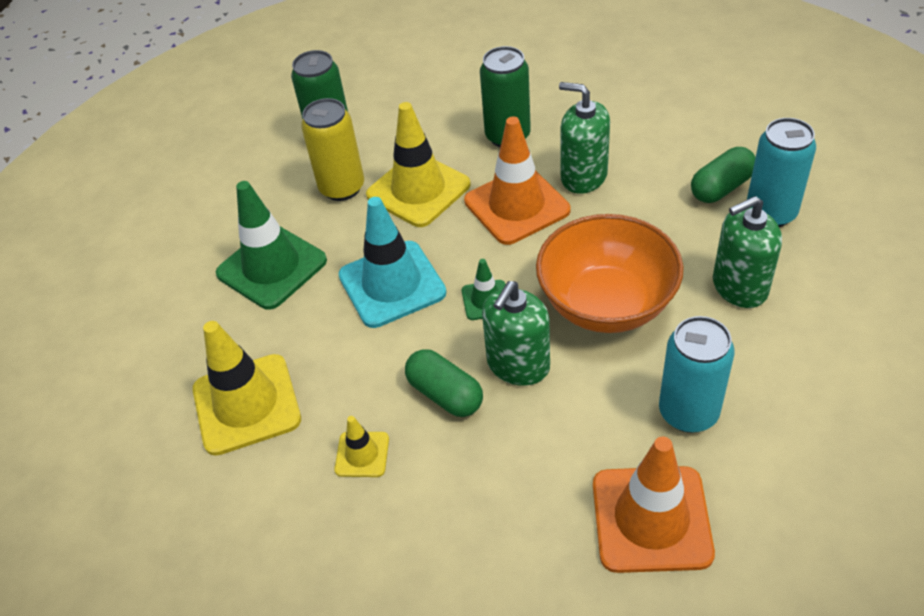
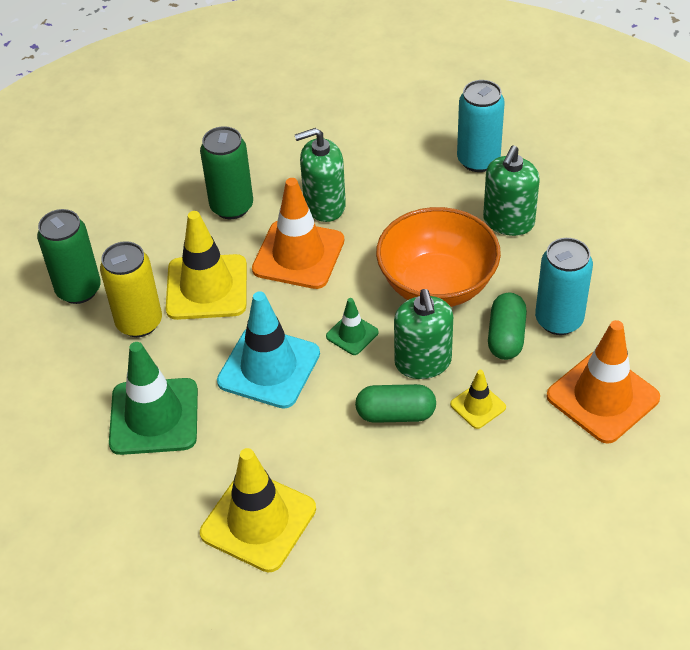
camera: 45 degrees left, 0 degrees up
yellow traffic cone [335,416,389,477] -> yellow traffic cone moved to [450,370,506,429]
green capsule [691,147,756,203] -> green capsule moved to [488,293,527,360]

